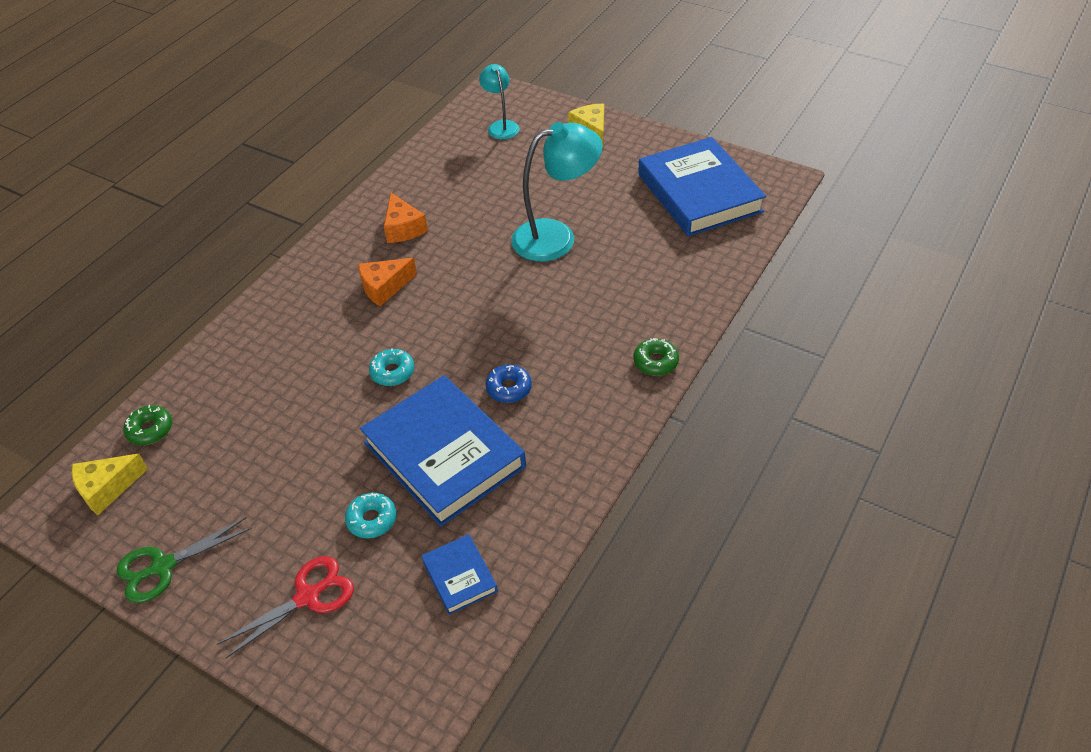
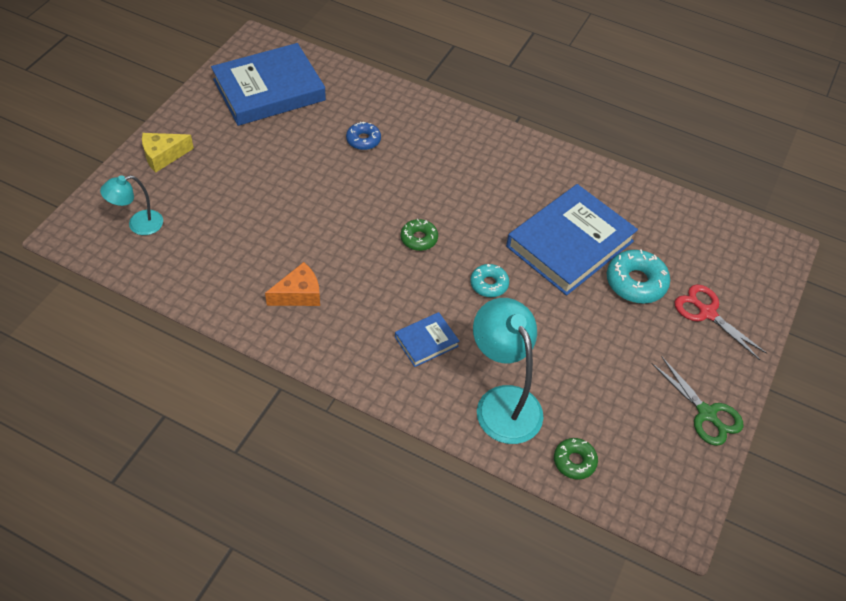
camera: 100 degrees left, 5 degrees up
yellow cheese [72,454,148,515] -> none
turquoise donut [345,493,396,538] -> turquoise donut [607,249,670,304], size x1.63
orange cheese [358,258,417,306] -> none
blue book [421,534,498,615] -> blue book moved to [395,312,460,367]
blue donut [485,365,532,403] -> blue donut moved to [346,122,381,150]
turquoise lamp [511,122,603,262] -> turquoise lamp moved to [473,298,543,444]
green donut [633,338,679,376] -> green donut moved to [401,219,438,251]

